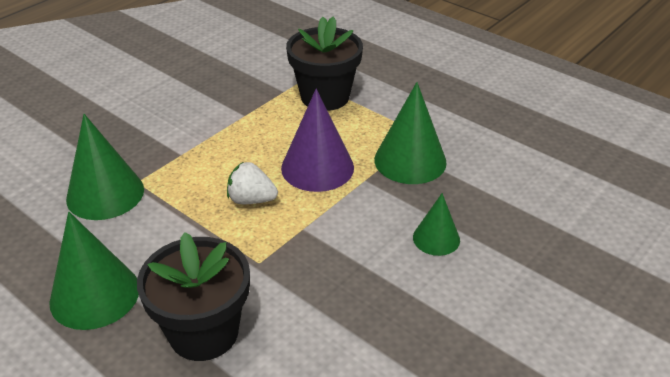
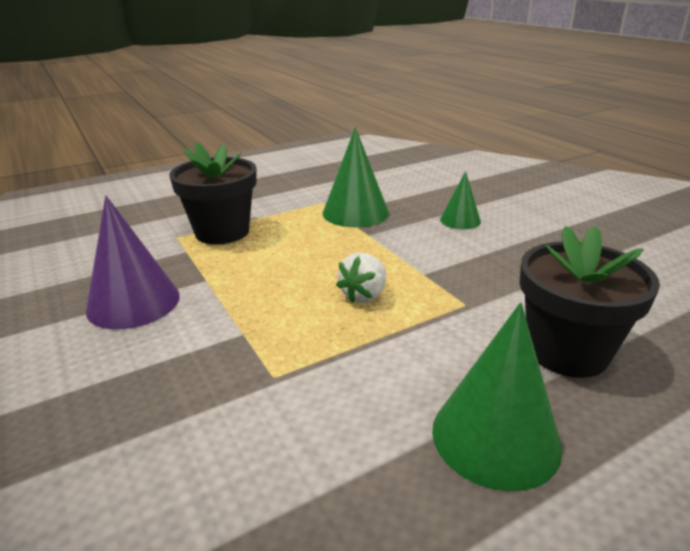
camera: 70 degrees left, 10 degrees down
green cone [66,114,144,220] -> none
purple cone [281,89,354,192] -> purple cone moved to [86,196,180,329]

